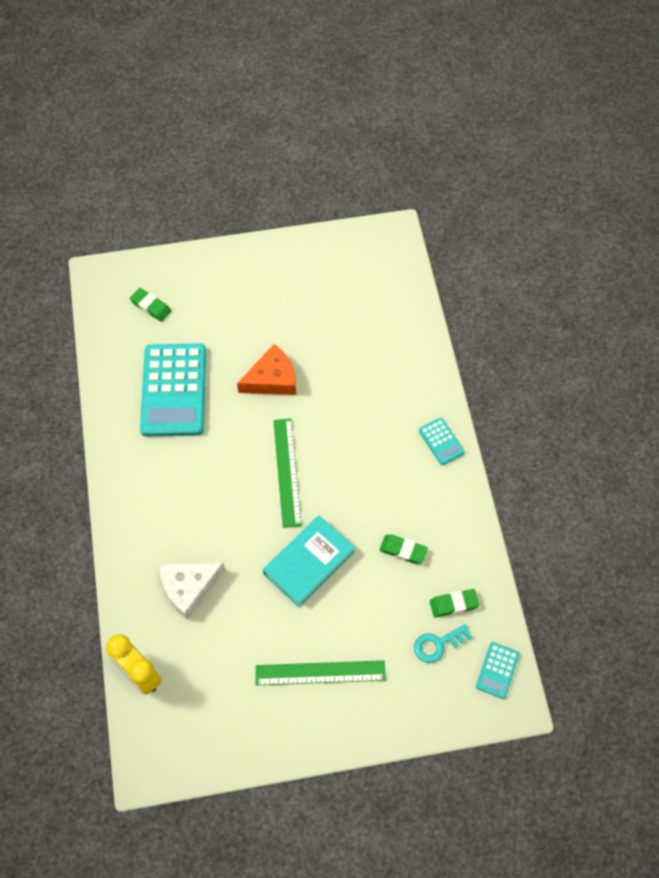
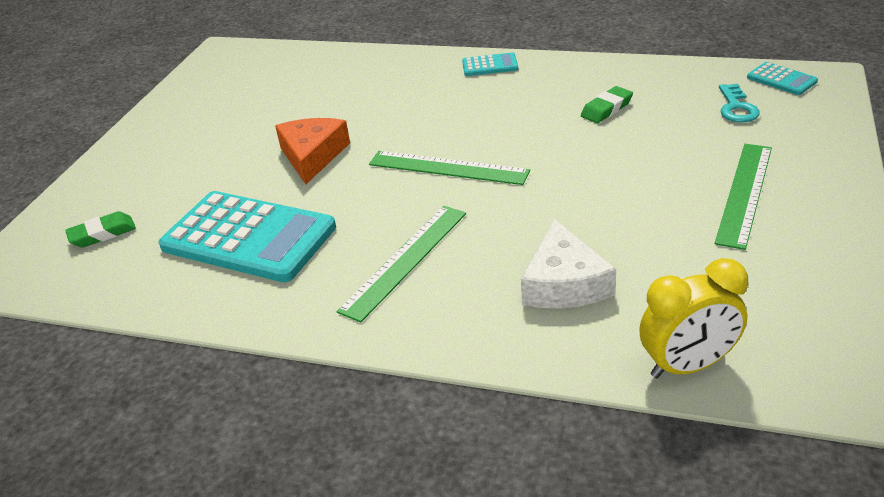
camera: 60 degrees left, 25 degrees down
turquoise book [263,515,355,607] -> none
green eraser [430,589,479,618] -> none
none -> green ruler [337,206,466,322]

